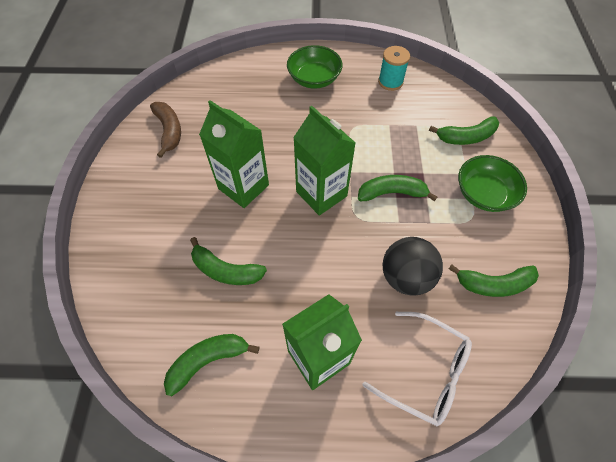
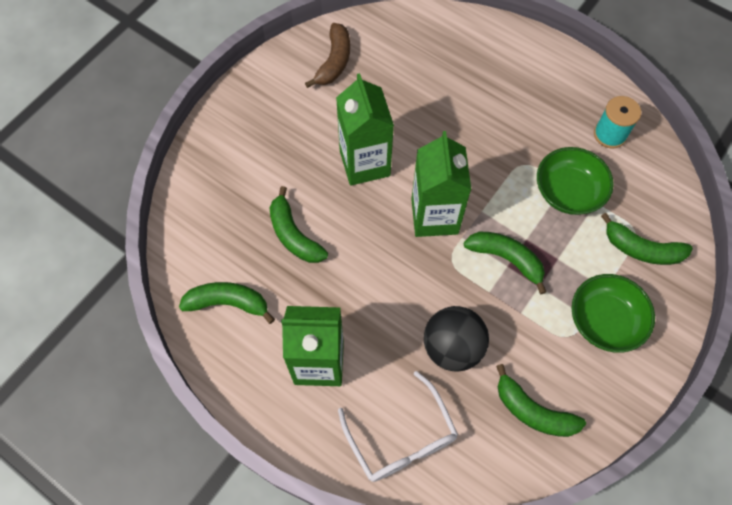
camera: 35 degrees right, 5 degrees up
green bowl [287,45,343,89] -> green bowl moved to [537,147,614,215]

